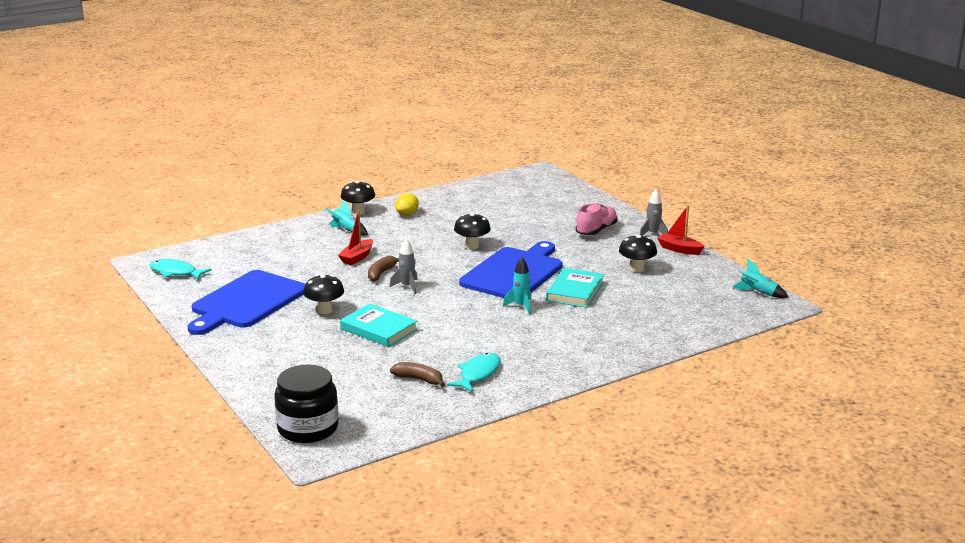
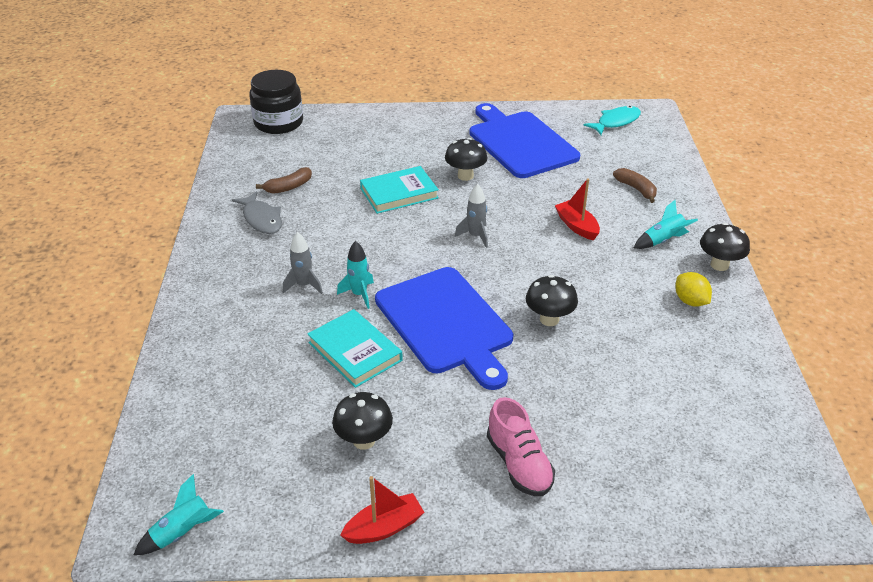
camera: 120 degrees right, 15 degrees up
brown banana [368,256,399,281] -> brown banana moved to [613,168,657,203]
turquoise fish [447,353,501,393] -> grey fish [232,191,282,234]
grey rocket [640,189,668,236] -> grey rocket moved to [283,232,323,294]

